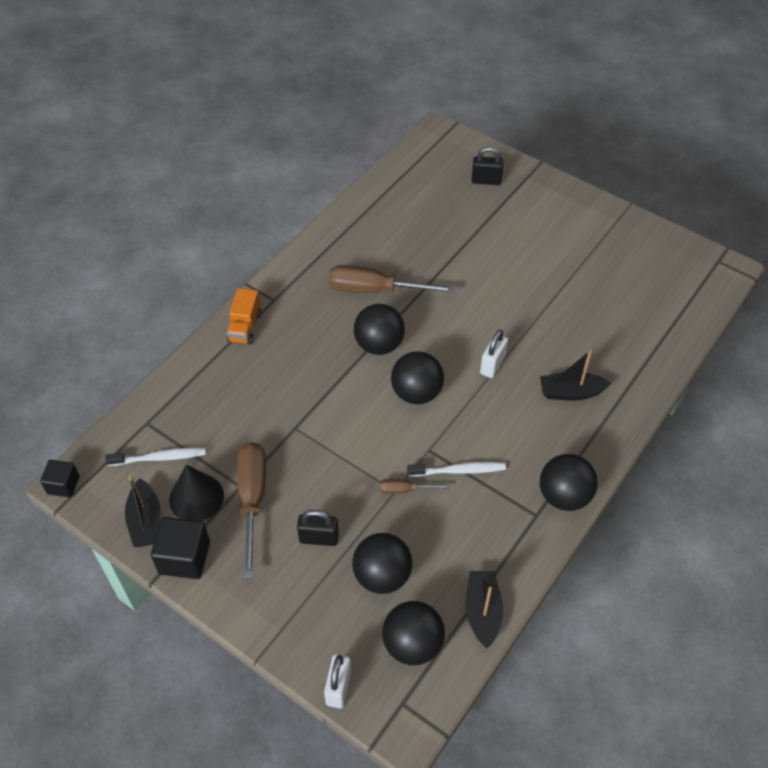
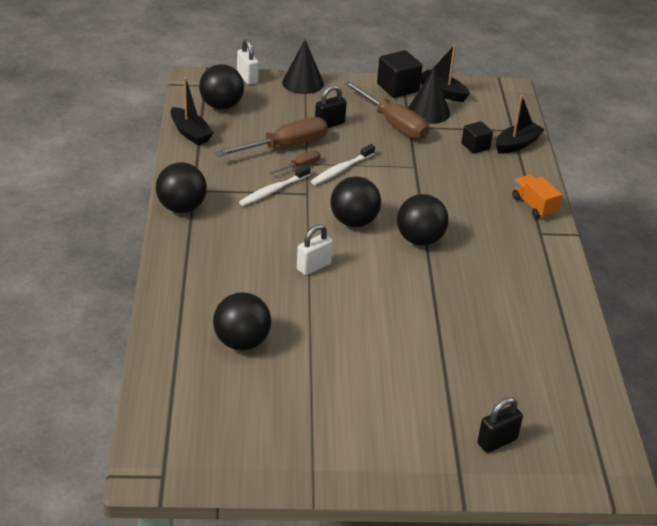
camera: 140 degrees right, 15 degrees down
black cube [40,460,80,498] -> black cube moved to [462,121,493,154]
white toothbrush [105,448,206,466] -> white toothbrush moved to [311,144,375,185]
brown screwdriver [328,265,455,293] -> brown screwdriver moved to [215,117,328,157]
black ball [352,533,412,594] -> black ball moved to [213,292,271,350]
white padlock [480,330,508,378] -> white padlock turned 60 degrees clockwise [297,224,333,275]
black boat [540,350,611,401] -> black boat moved to [496,95,545,153]
none -> black cone [282,40,324,94]

